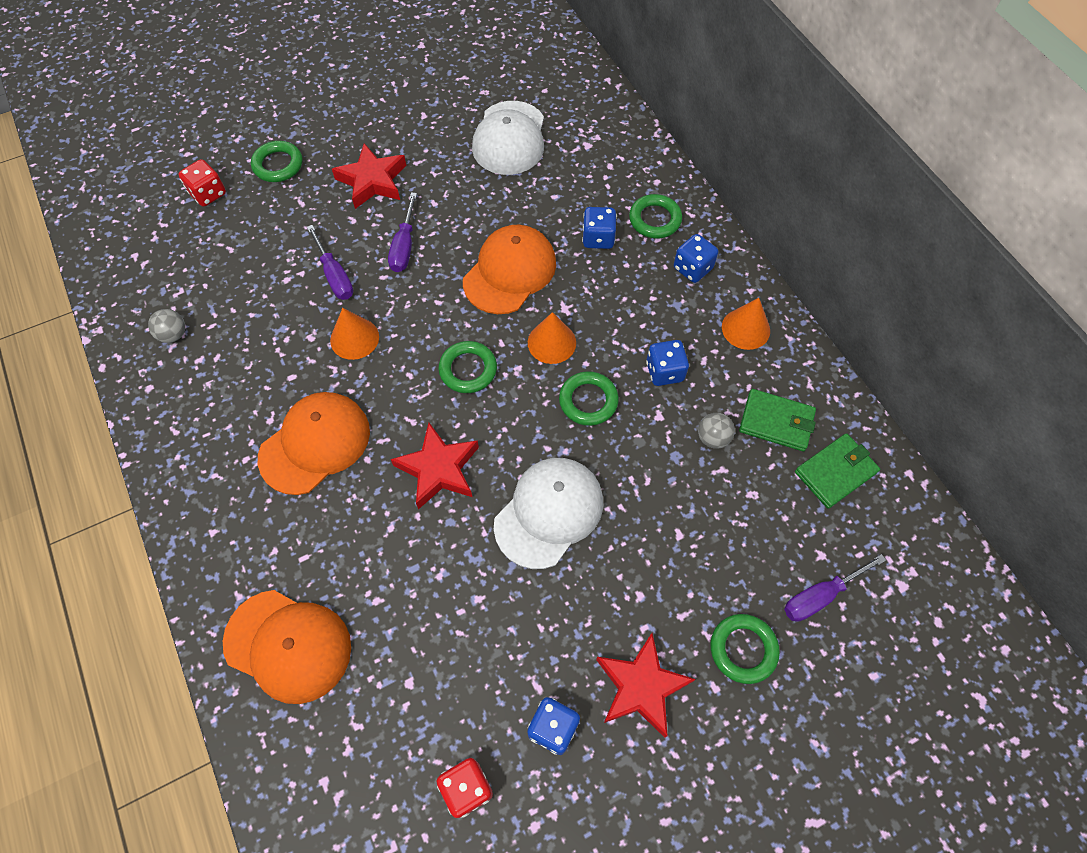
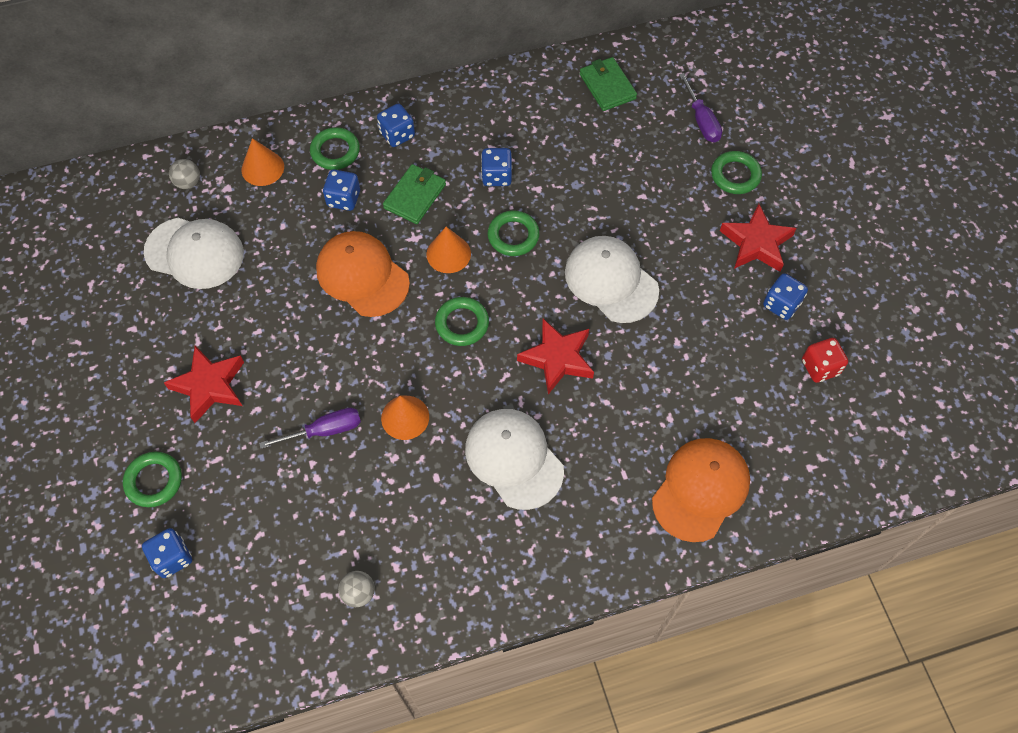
camera: 80 degrees left, 0 degrees up
red dice [179,159,226,206] -> blue dice [142,528,192,578]
orange cap [258,392,370,495] -> white cap [465,409,564,510]
purple screwdriver [388,192,417,272] -> none
grey ball [698,413,735,449] -> grey ball moved to [169,159,200,189]
orange cone [722,298,770,350] -> orange cone moved to [241,138,284,186]
green wallet [739,389,816,451] -> green wallet moved to [383,164,446,224]

